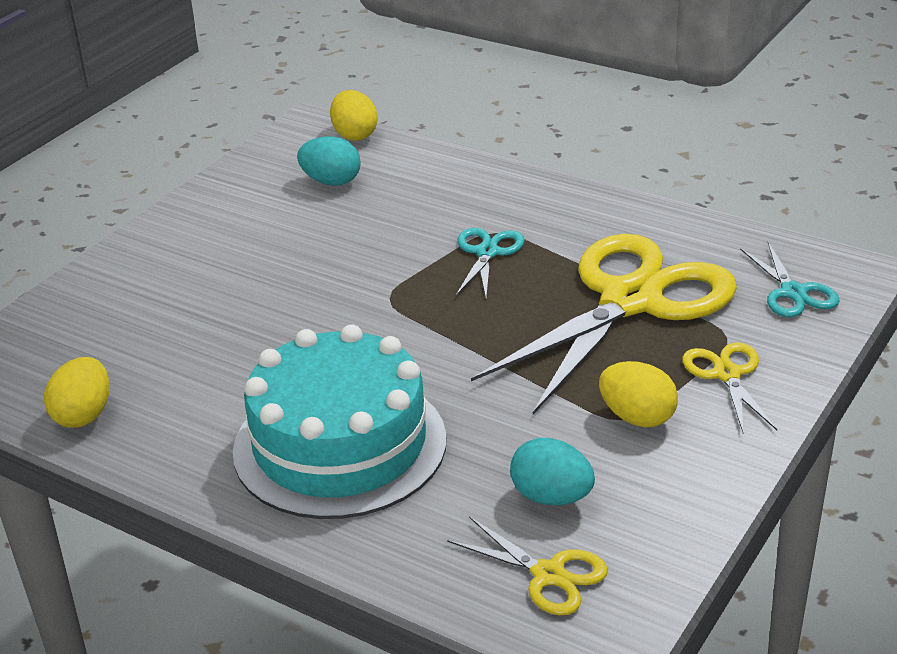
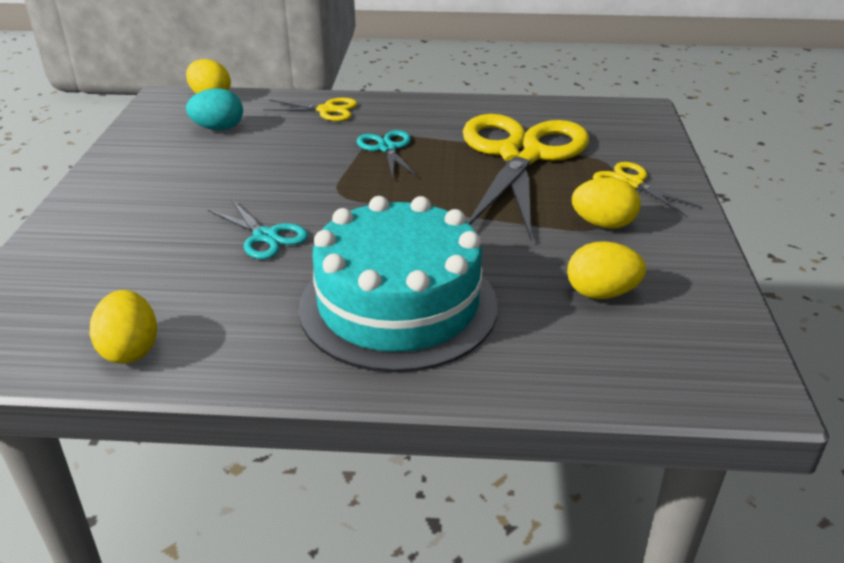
camera: 30 degrees left, 0 degrees up
yellow scissors [447,516,608,615] -> yellow scissors moved to [263,98,357,121]
turquoise egg [510,438,595,506] -> yellow egg [567,241,646,299]
turquoise scissors [740,242,840,317] -> turquoise scissors moved to [208,199,308,259]

